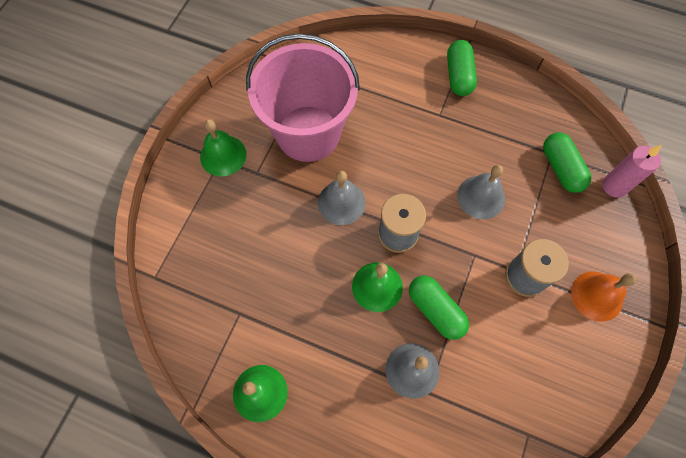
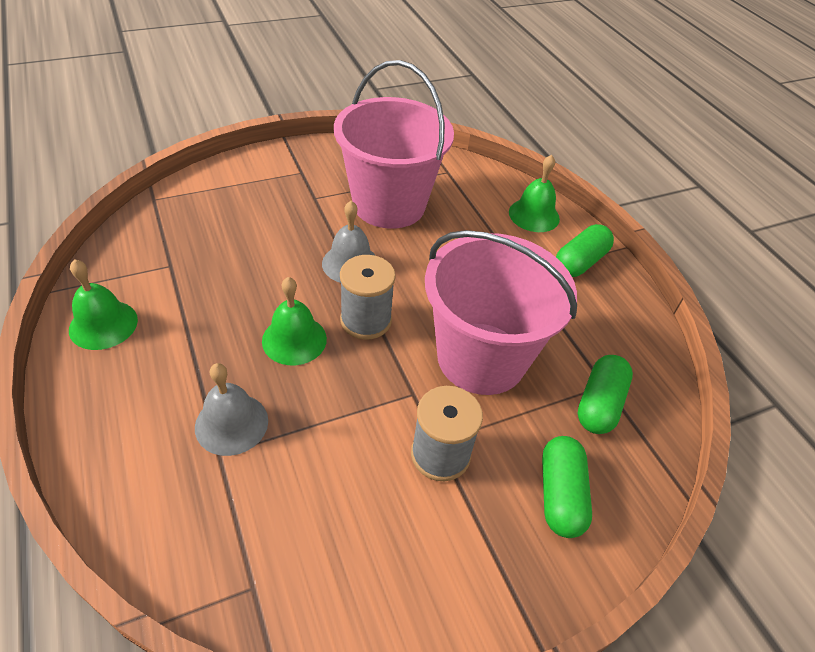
camera: 40 degrees right, 20 degrees down
green bell [200,119,246,176] -> green bell moved to [509,155,560,232]
green capsule [409,276,469,340] -> green capsule moved to [542,436,592,538]
grey bell [457,165,505,219] -> pink bucket [425,230,577,395]
orange bell [571,271,636,322] -> none
pink candle [602,145,662,197] -> none

